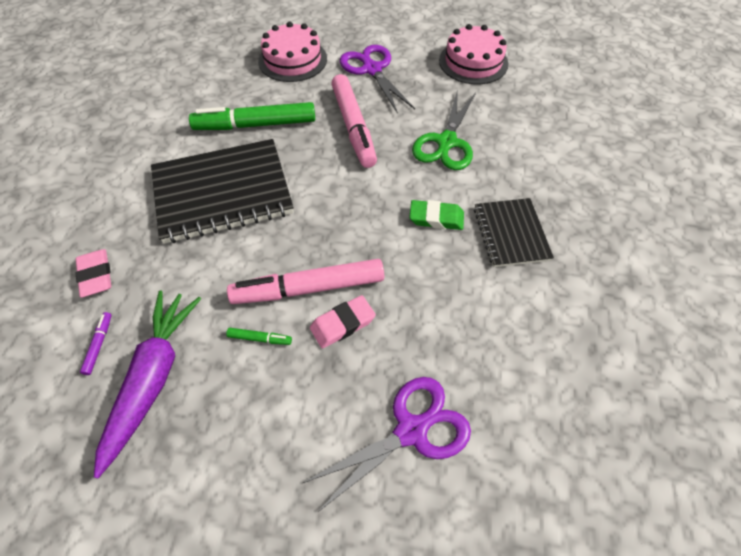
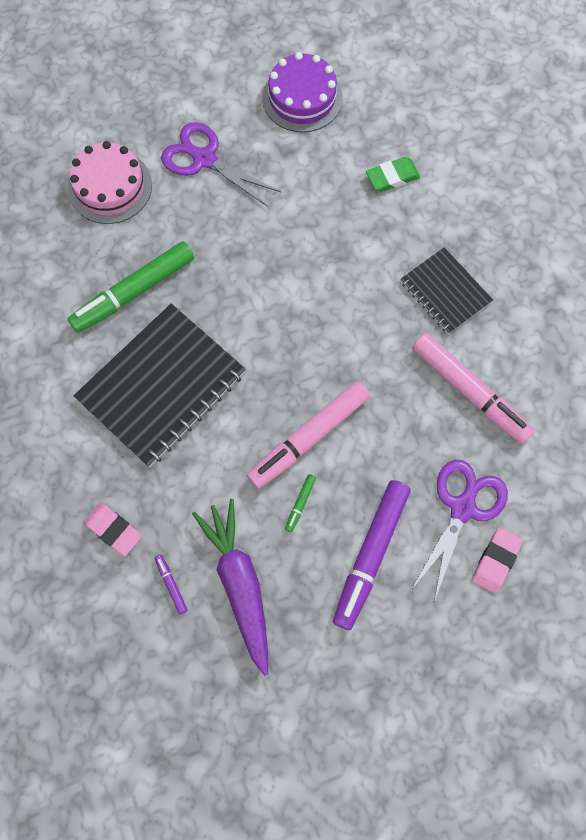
camera: 30 degrees left, 15 degrees up
green marker [226,328,292,345] -> green marker turned 135 degrees clockwise [285,474,316,532]
pink eraser [310,295,376,348] -> pink eraser moved to [472,527,523,593]
pink marker [331,74,377,168] -> pink marker moved to [412,333,534,444]
green eraser [409,200,464,230] -> green eraser moved to [366,157,420,192]
green scissors [412,89,476,170] -> none
pink cake [439,24,508,84] -> purple cake [262,52,343,132]
none -> purple marker [333,480,411,630]

